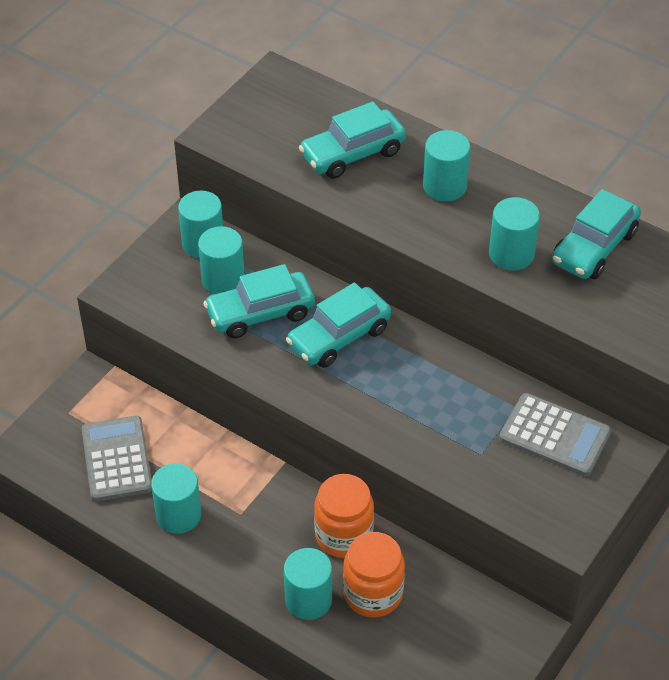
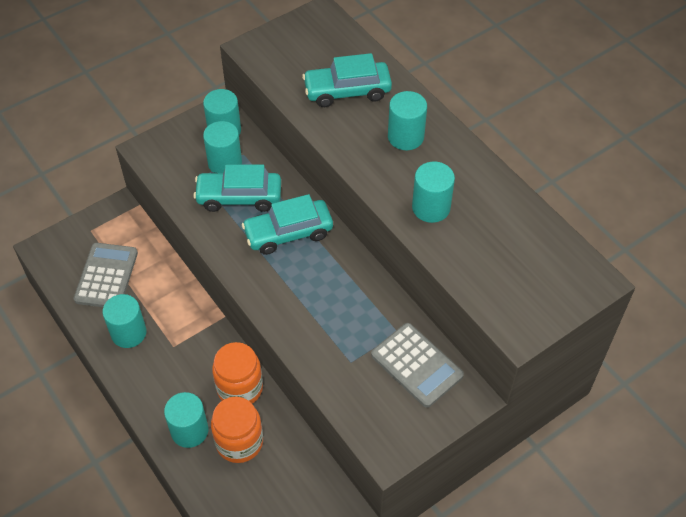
camera: 20 degrees right, 5 degrees up
turquoise car [552,189,641,279] -> none

